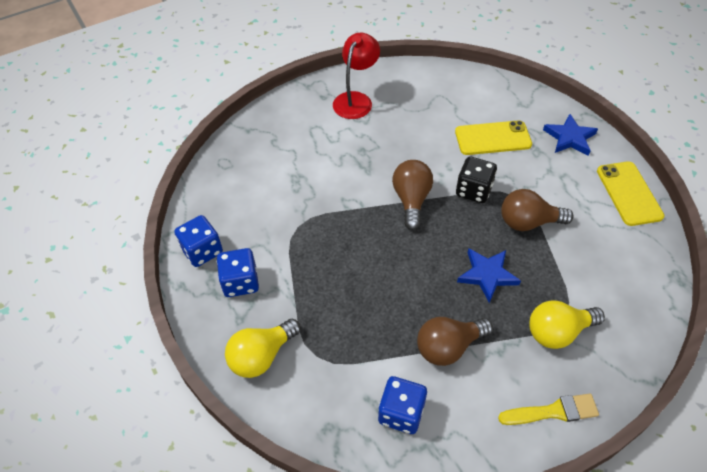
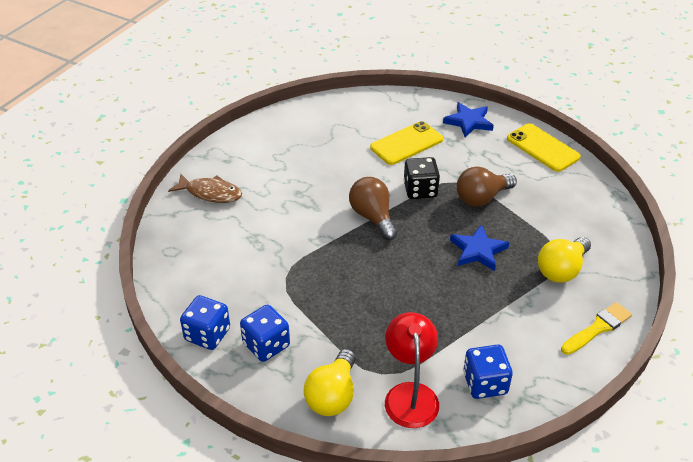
camera: 30 degrees left, 10 degrees down
red lamp [333,33,380,119] -> red lamp moved to [385,312,439,428]
brown light bulb [417,317,493,366] -> none
none -> brown fish [168,174,242,203]

